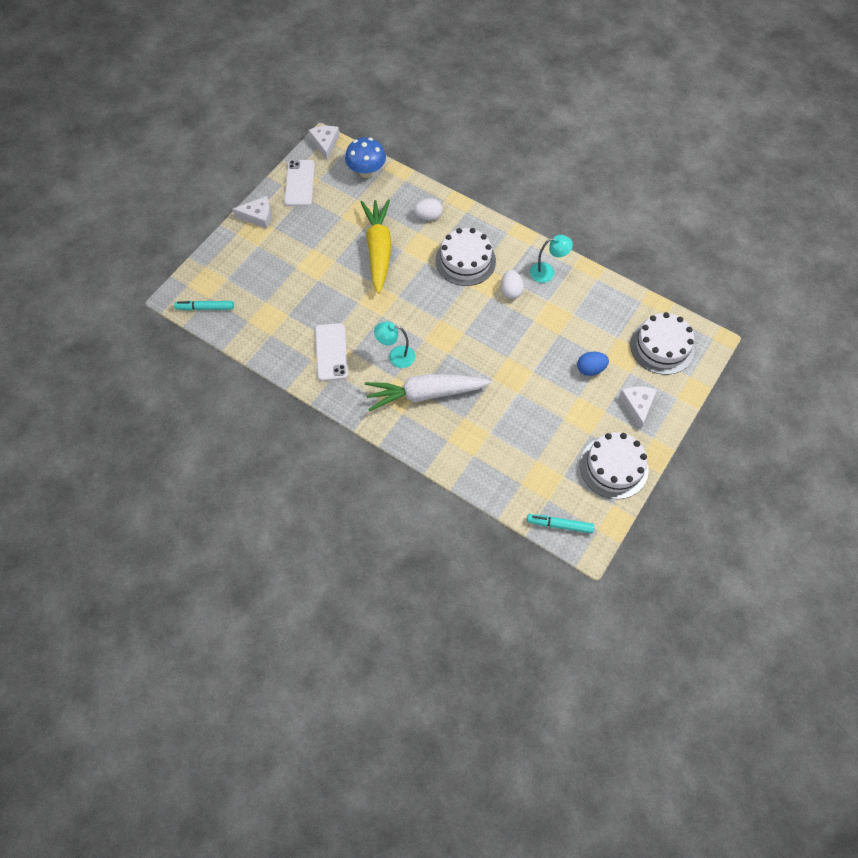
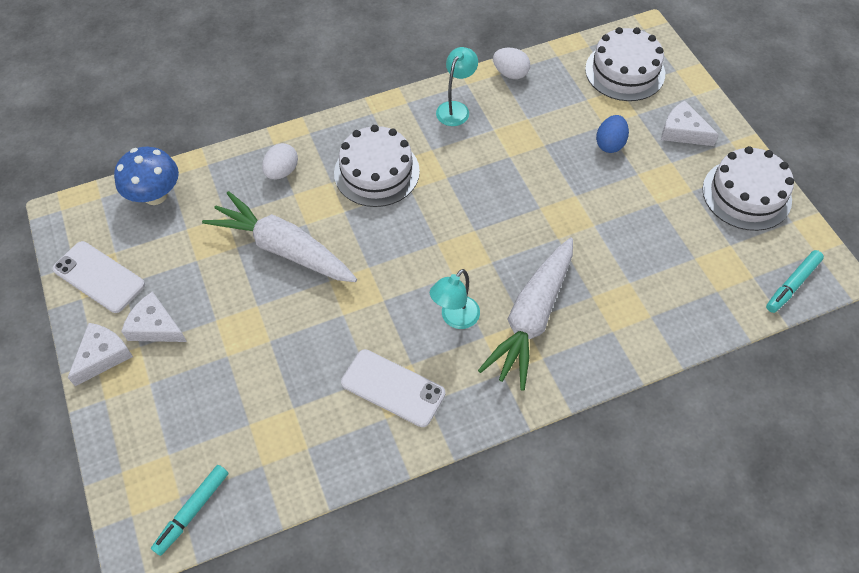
camera: 55 degrees left, 5 degrees down
white cheese [309,126,340,161] -> white cheese moved to [121,291,187,342]
yellow carrot [361,199,391,294] -> white carrot [202,191,357,282]
white egg [501,270,524,299] -> white egg moved to [493,48,530,79]

